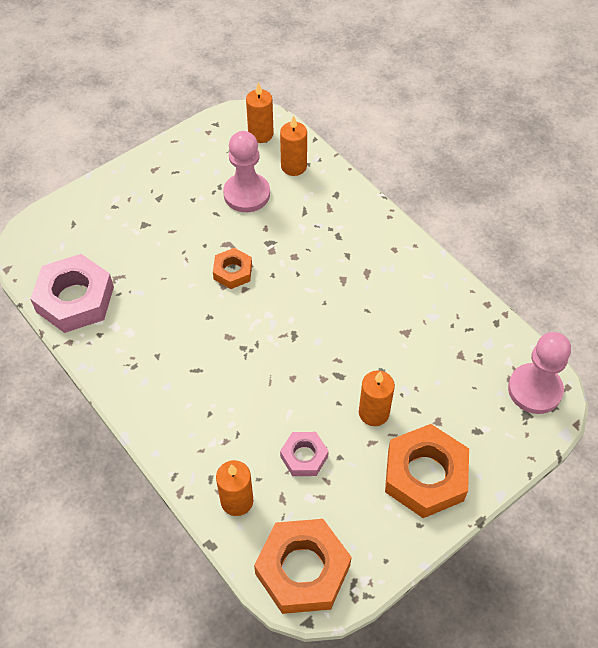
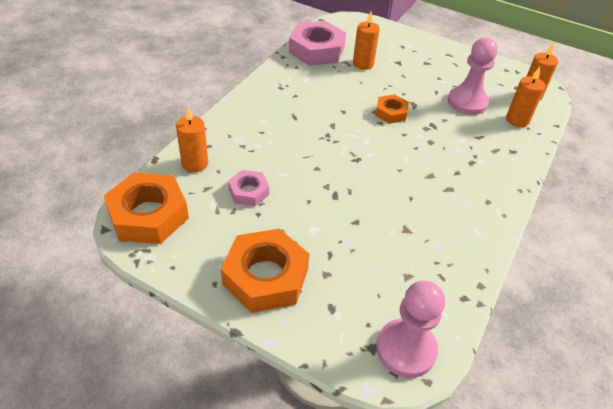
camera: 65 degrees right, 10 degrees down
orange candle [359,370,395,426] -> orange candle moved to [353,12,380,70]

